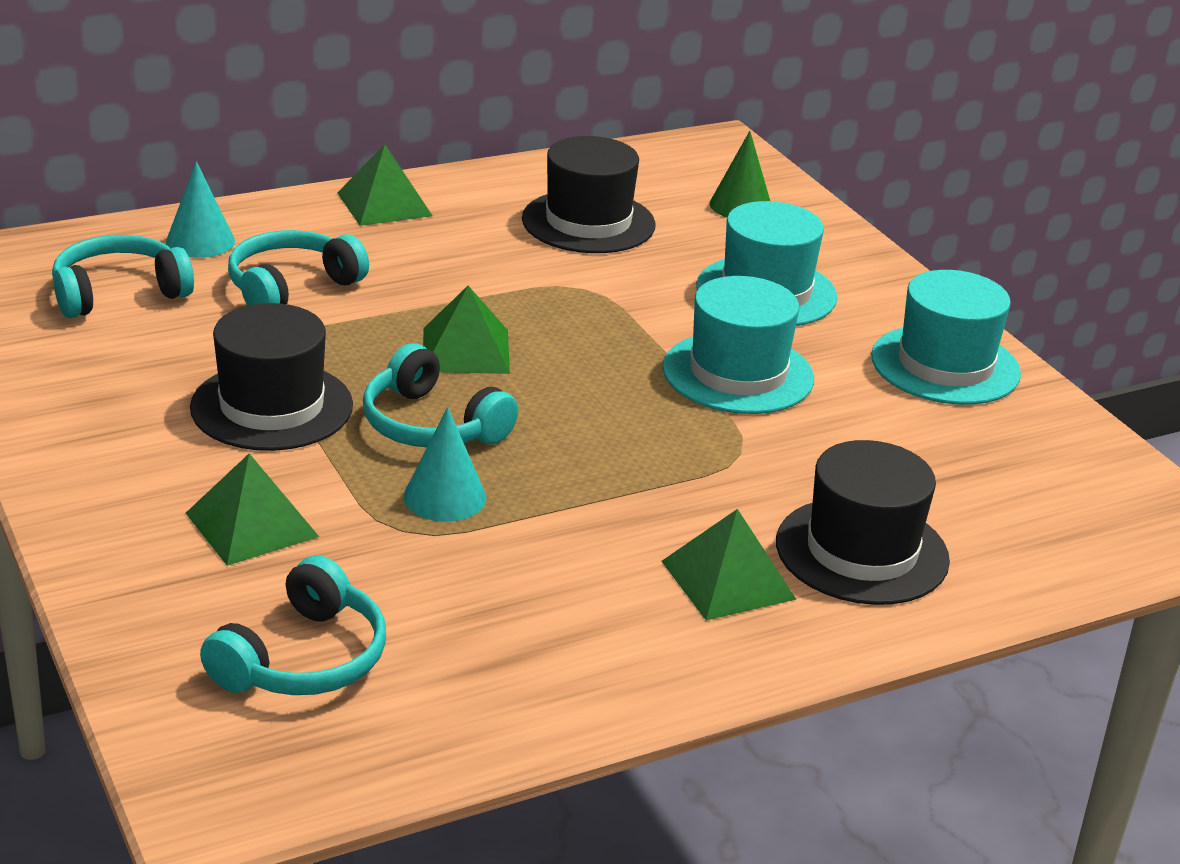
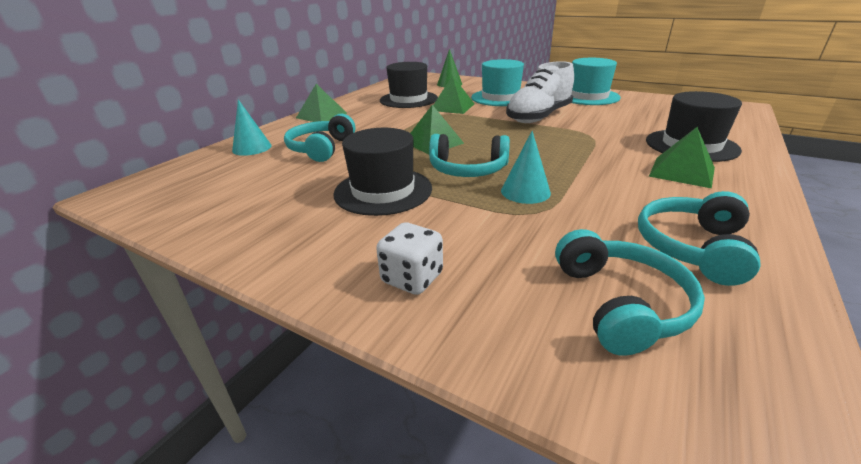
camera: 30 degrees left, 0 degrees up
turquoise headphones [52,235,194,318] -> turquoise headphones moved to [638,191,761,286]
green pyramid [186,453,319,566] -> green pyramid moved to [433,75,474,114]
turquoise hat [663,276,814,414] -> white shoe [506,61,574,123]
none -> white dice [376,222,443,295]

